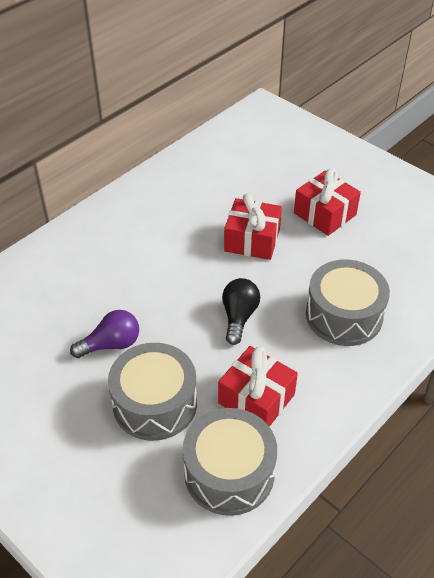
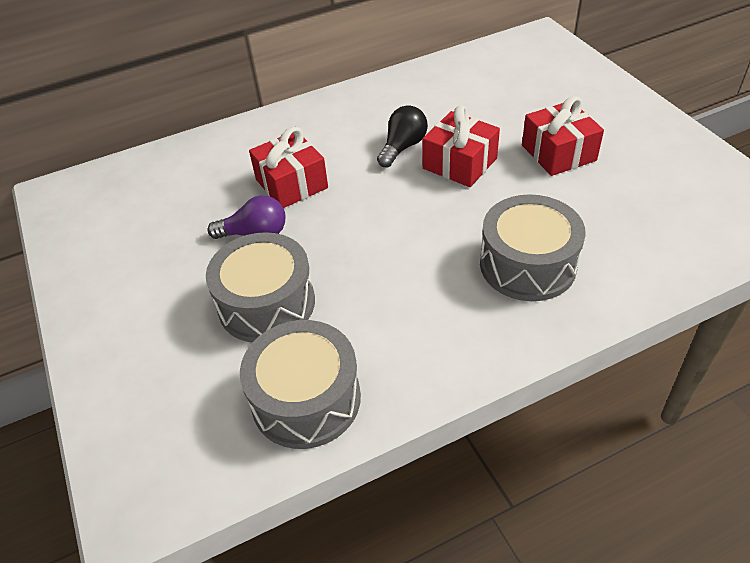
camera: 25 degrees right, 0 degrees up
red gift [218,346,298,427] -> red gift moved to [249,127,328,208]
black light bulb [222,278,260,345] -> black light bulb moved to [377,105,428,168]

